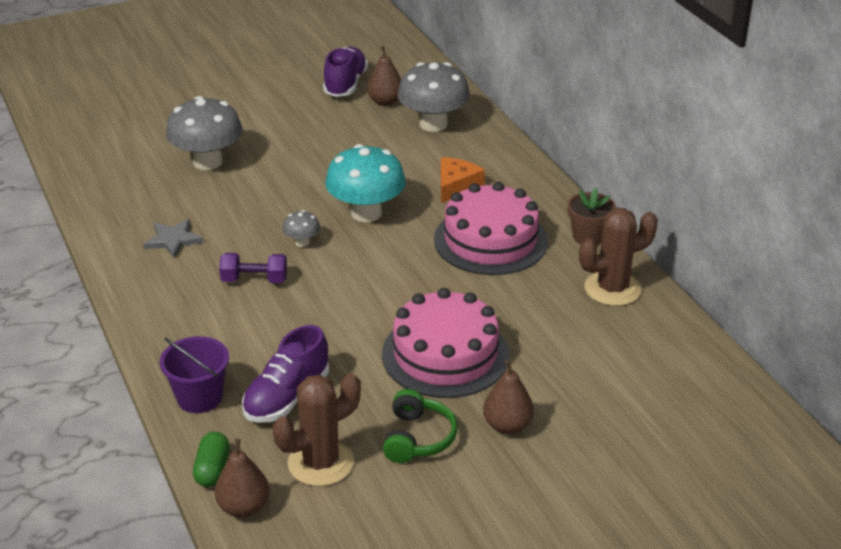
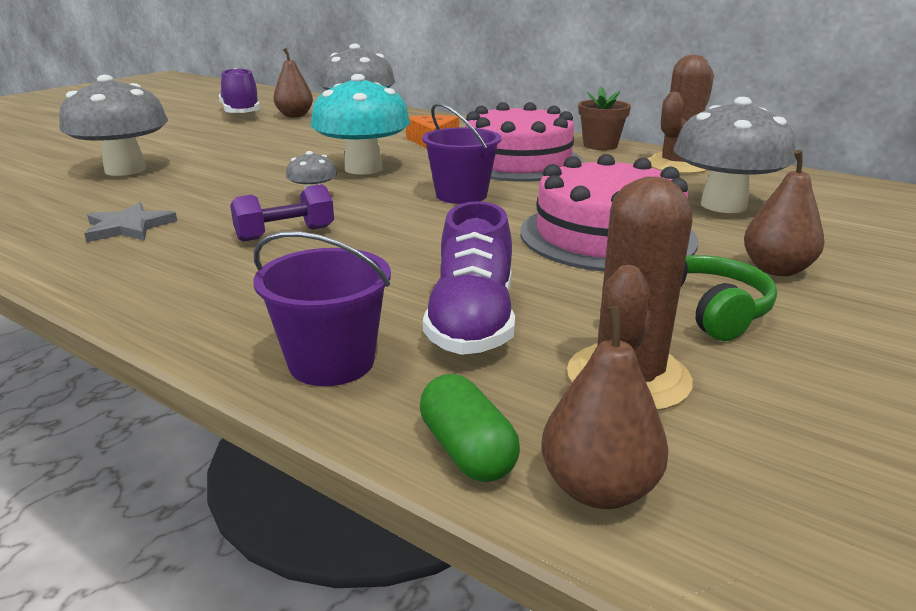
camera: 30 degrees left, 10 degrees down
none -> purple bucket [422,103,501,204]
none -> grey mushroom [673,97,796,213]

